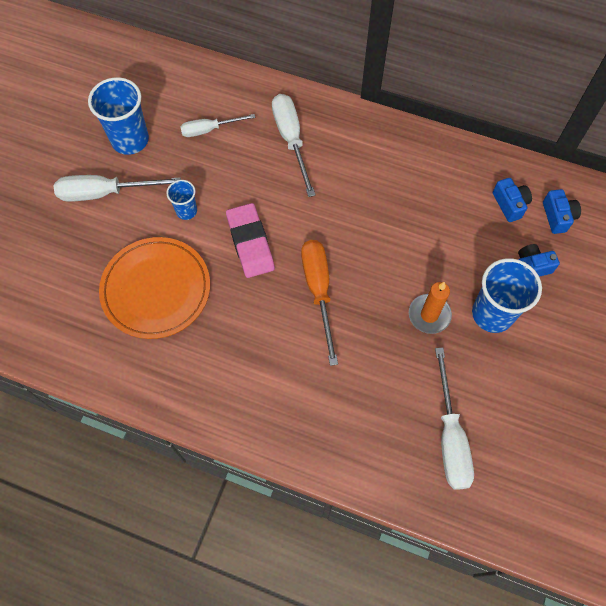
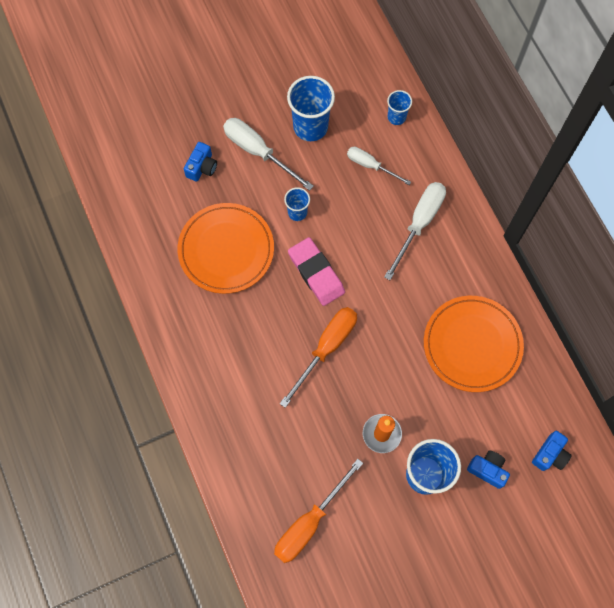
camera: 45 degrees right, 5 degrees up
pink eraser [226,203,275,278] -> pink eraser turned 60 degrees counterclockwise [288,237,345,306]
white screwdriver [435,348,474,489] -> orange screwdriver [274,459,363,563]
blue camera [493,178,532,222] -> blue camera moved to [184,142,217,182]
none -> blue cup [387,90,412,125]
none -> orange plate [424,296,524,392]

